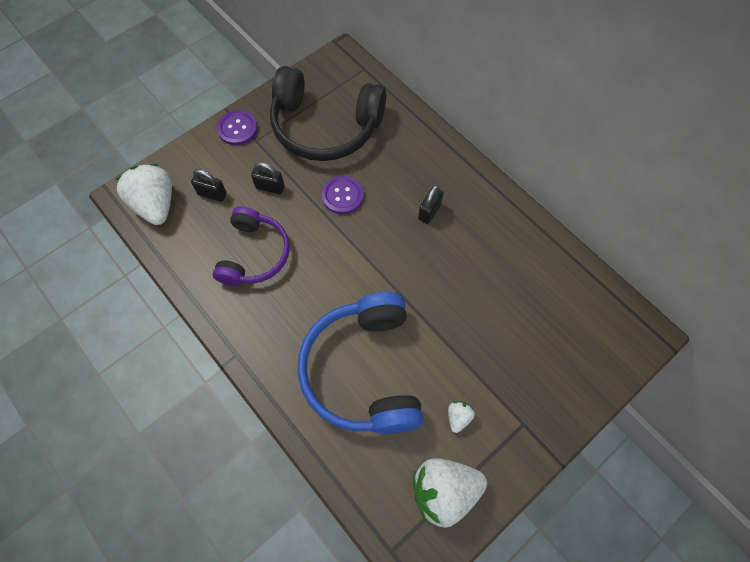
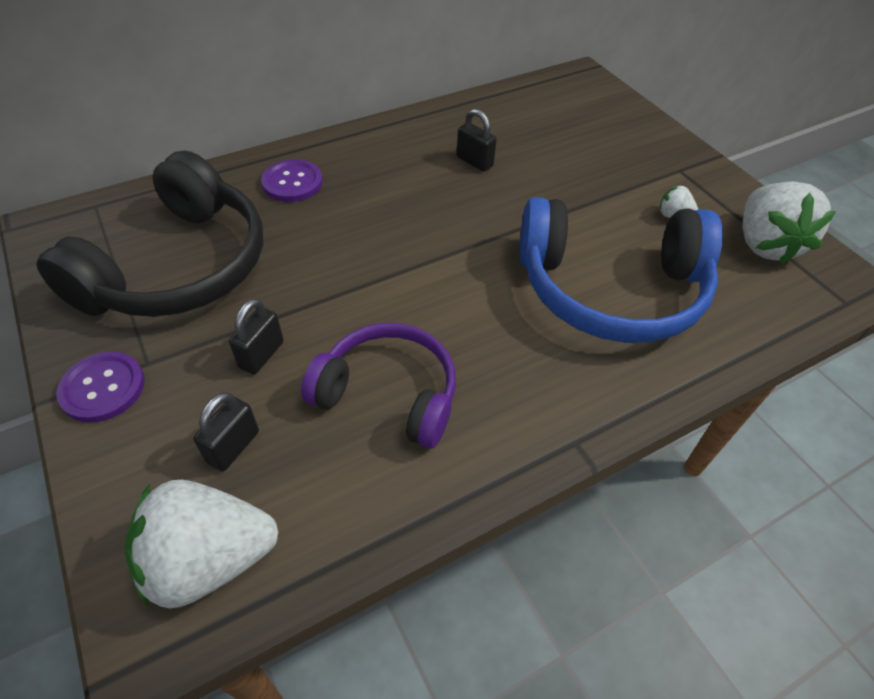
camera: 80 degrees left, 15 degrees down
purple button [322,176,364,214] -> purple button moved to [261,159,323,202]
black padlock [418,185,444,224] -> black padlock moved to [457,109,497,171]

